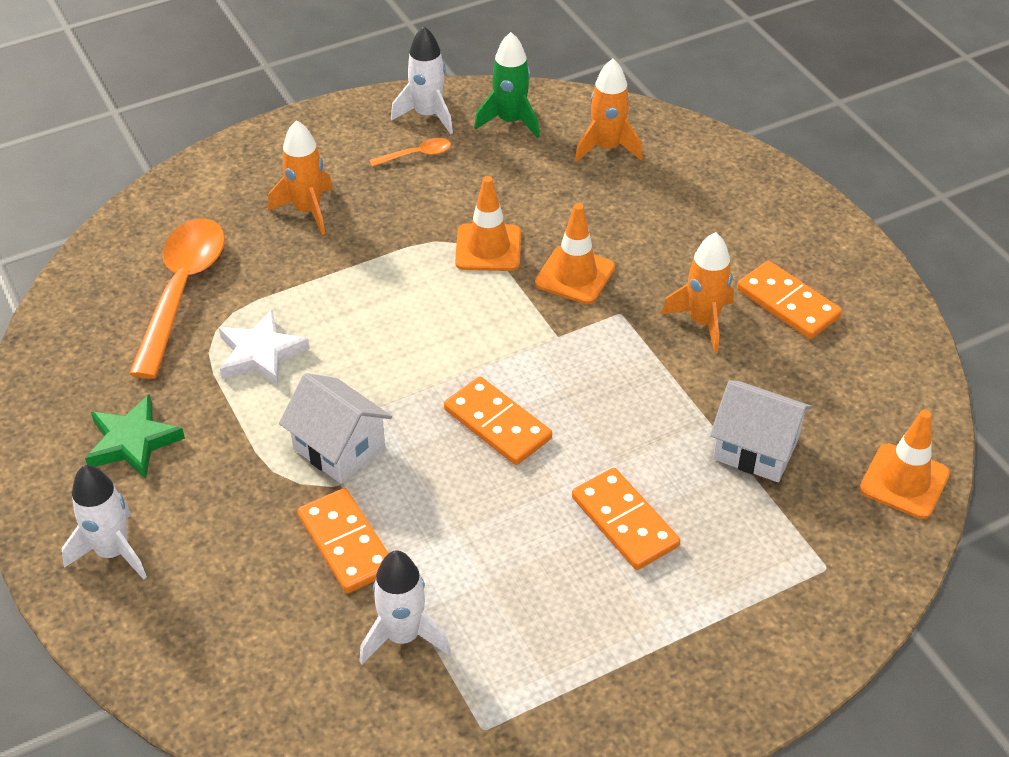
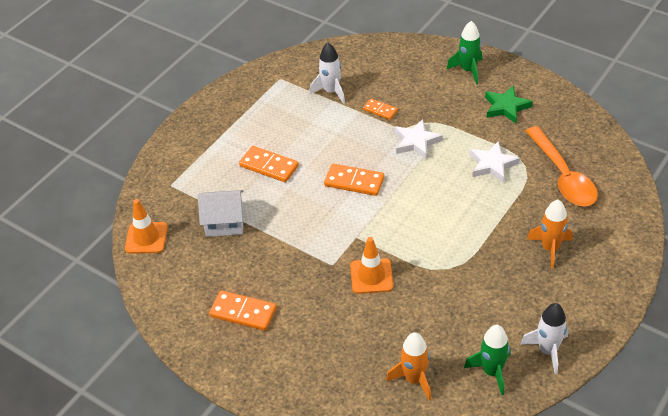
camera: 155 degrees right, 0 degrees up
white rocket [61,465,147,580] -> green rocket [447,21,482,84]
white house [279,373,392,484] -> white star [394,119,443,159]
orange domino [298,488,389,593] -> orange domino [363,98,398,120], size x0.61
orange spoon [369,138,451,167] -> none
orange traffic cone [455,176,521,271] -> none
orange rocket [661,232,734,353] -> none

